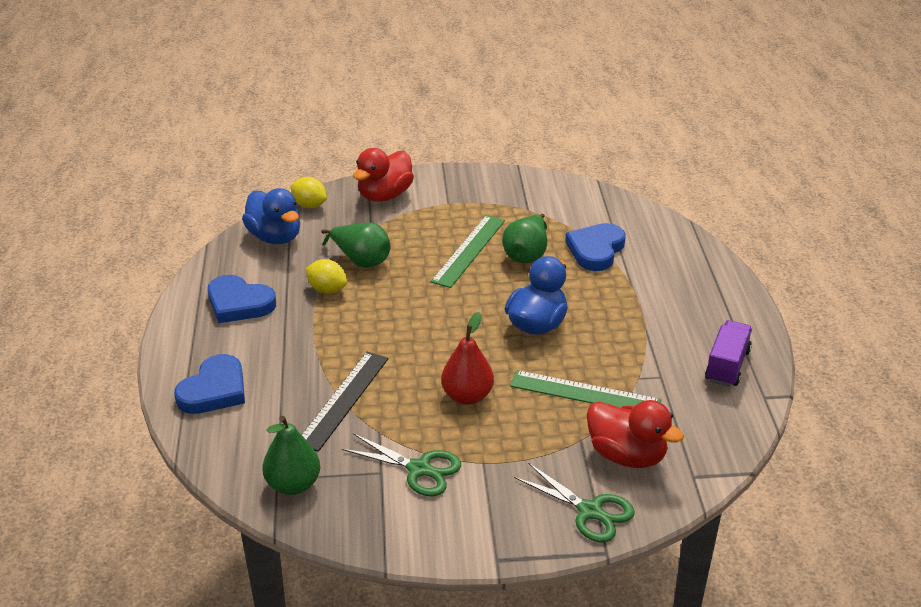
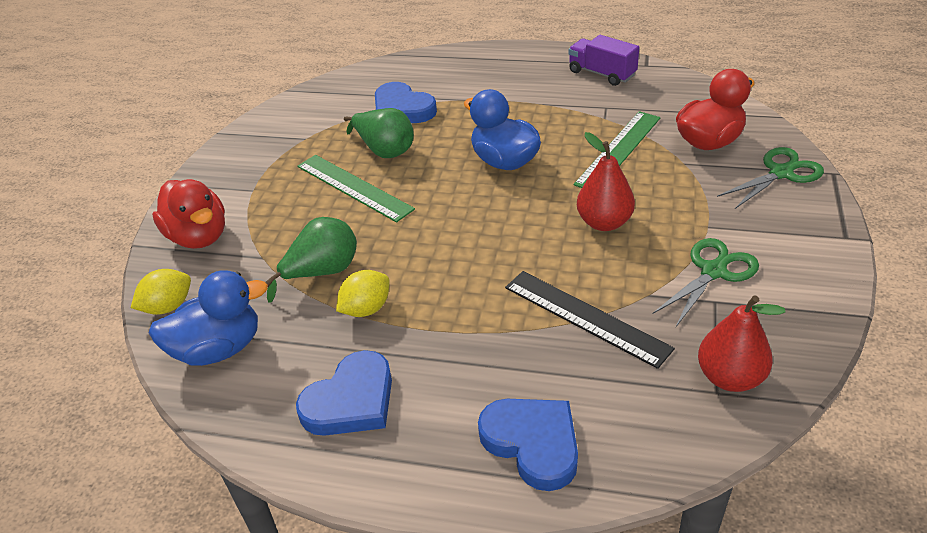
camera: 70 degrees left, 5 degrees up
green pear [262,416,320,495] -> red pear [698,296,786,392]

